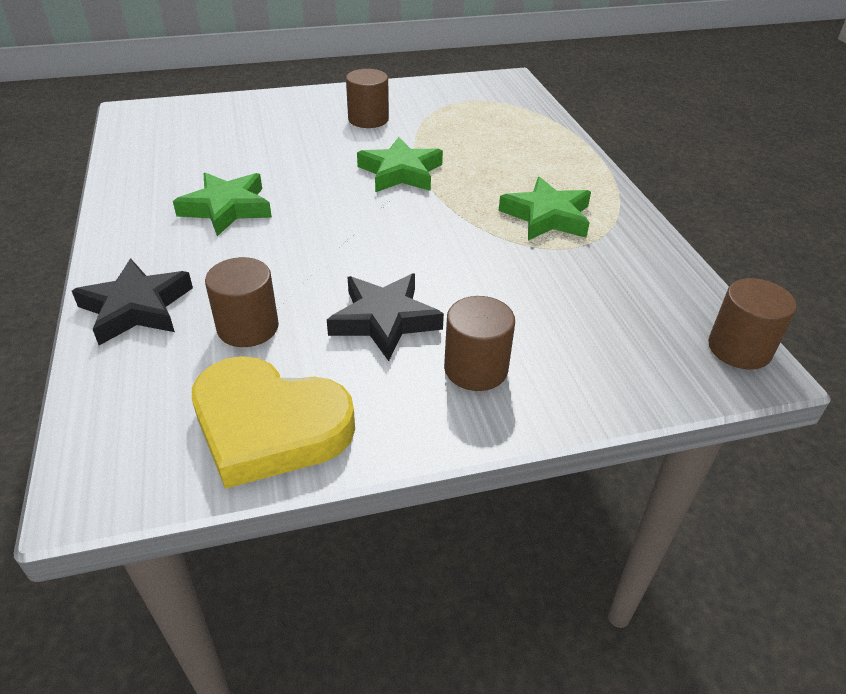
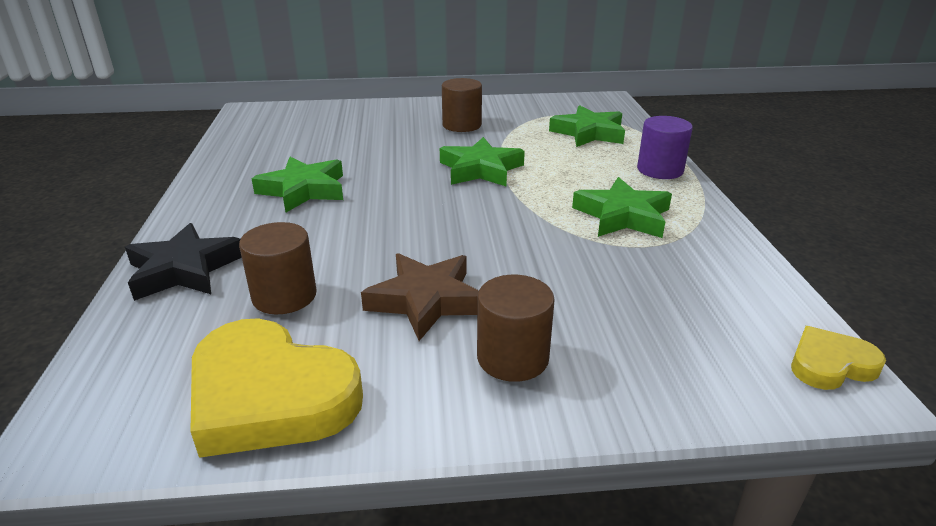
camera: 10 degrees right, 10 degrees down
black star [327,273,444,361] -> brown star [361,253,479,341]
brown cylinder [708,278,797,370] -> yellow heart [791,326,886,390]
none -> green star [549,105,625,147]
none -> purple cylinder [637,116,693,179]

